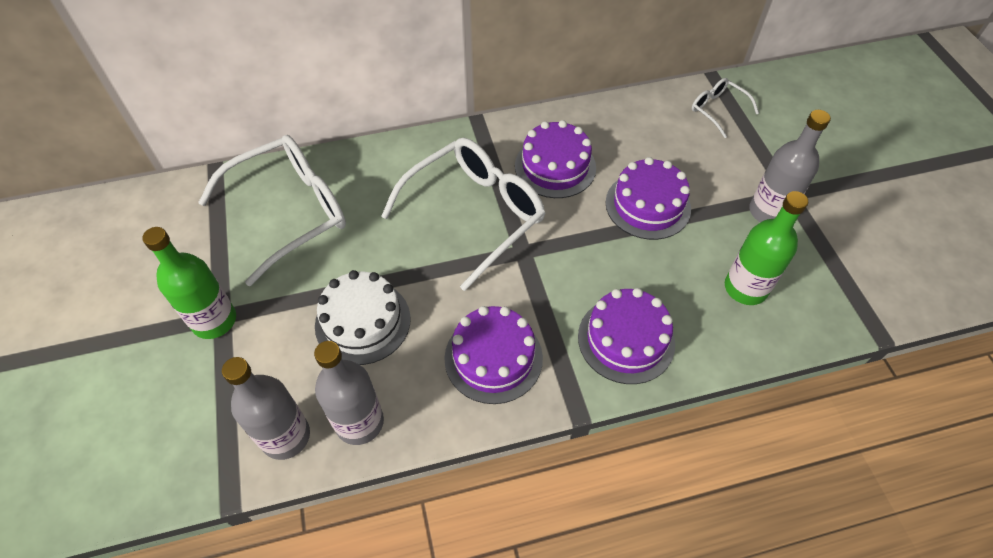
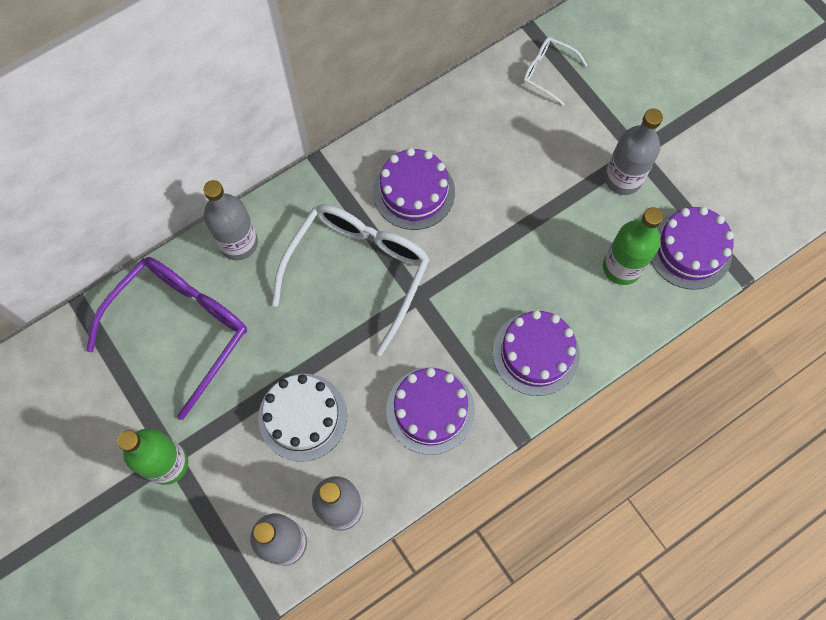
camera: 20 degrees left, 15 degrees up
white glasses [198,135,346,286] -> purple glasses [86,257,247,420]
purple cake [606,157,691,240] -> purple cake moved to [651,207,734,290]
none -> grey bottle [203,180,258,260]

